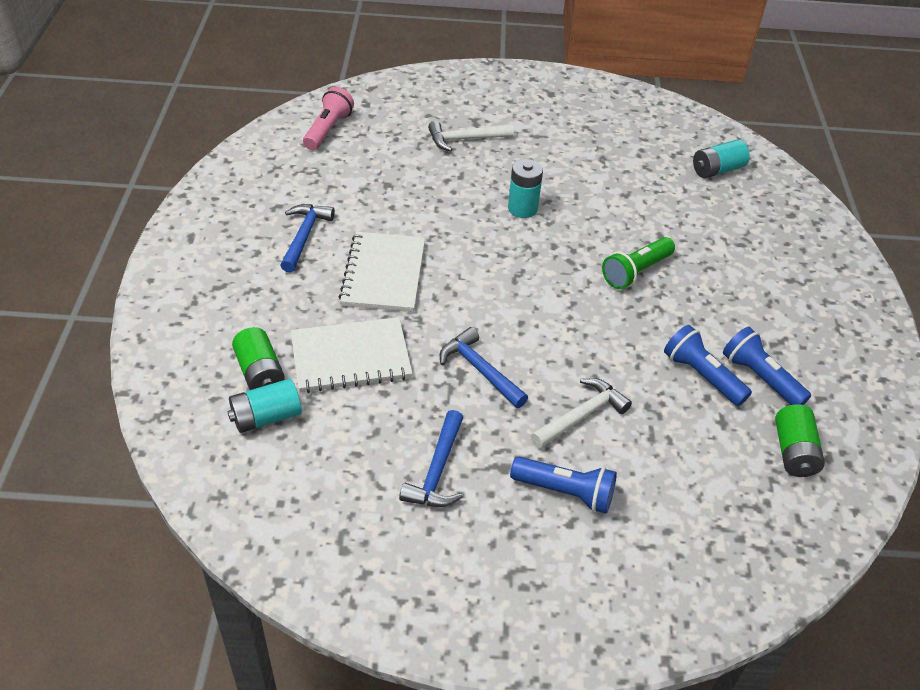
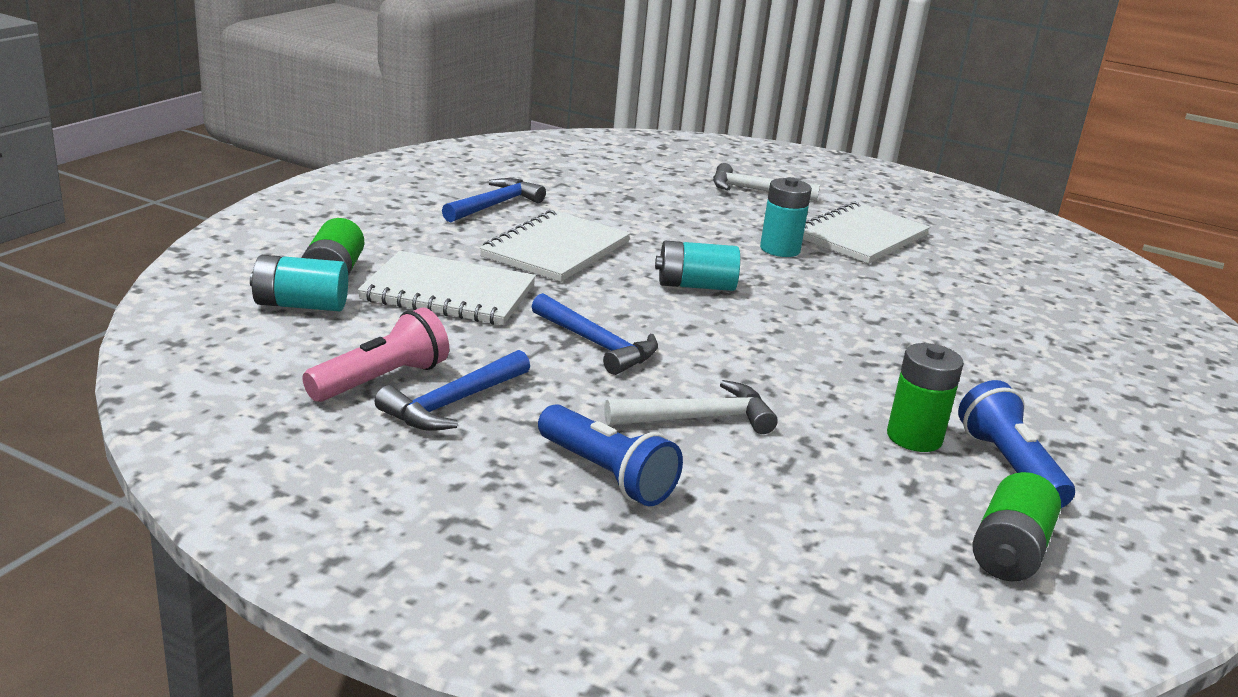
camera: 25 degrees right, 20 degrees down
pink flashlight [303,87,354,150] -> pink flashlight moved to [302,307,449,402]
blue hammer [440,327,528,408] -> blue hammer turned 150 degrees clockwise [532,293,658,375]
green flashlight [602,237,675,289] -> none
blue flashlight [664,325,752,406] -> green battery [887,343,964,452]
turquoise battery [693,139,750,178] -> turquoise battery moved to [655,241,740,291]
none -> white notebook [803,201,930,264]

